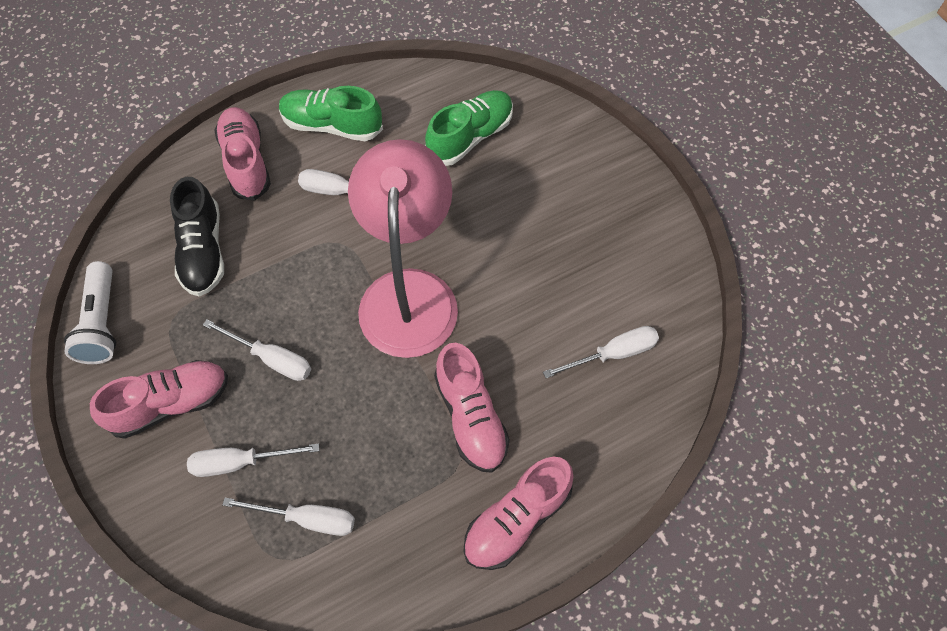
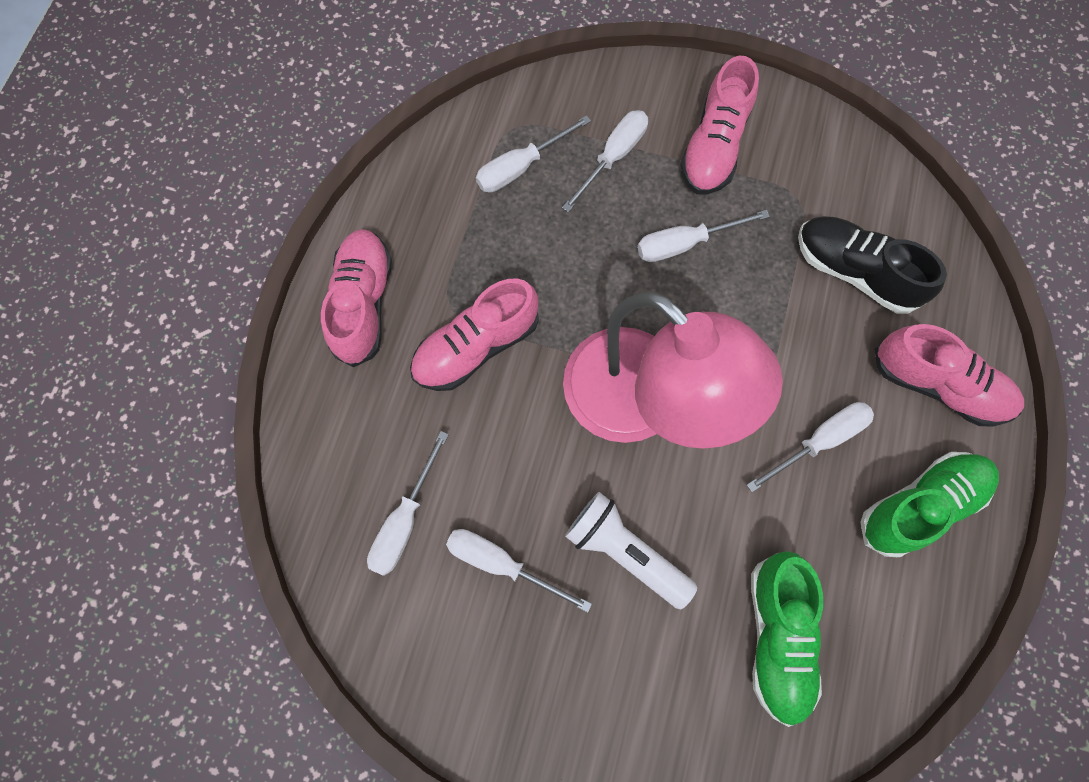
camera: 135 degrees right, 10 degrees up
white flashlight [64,261,116,364] -> white flashlight moved to [565,492,697,609]
pink shoe [434,343,510,473] -> pink shoe turned 60 degrees counterclockwise [410,278,539,391]
none -> white screwdriver [446,529,592,613]

